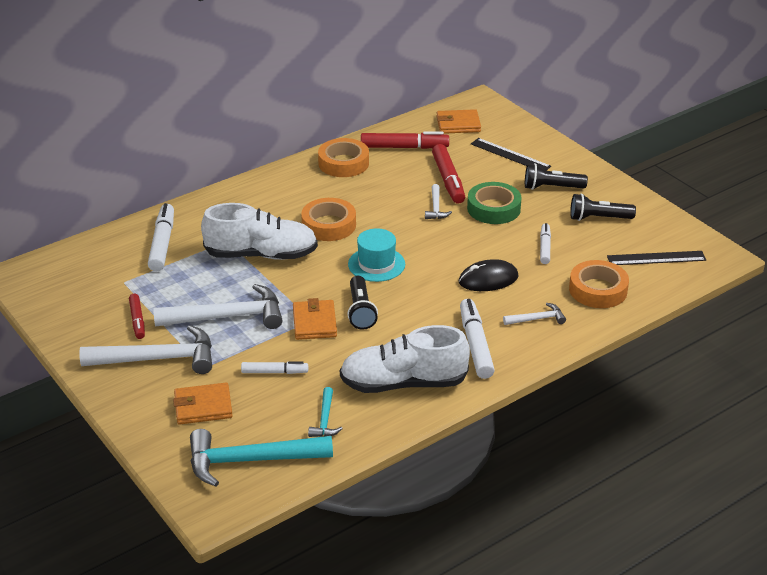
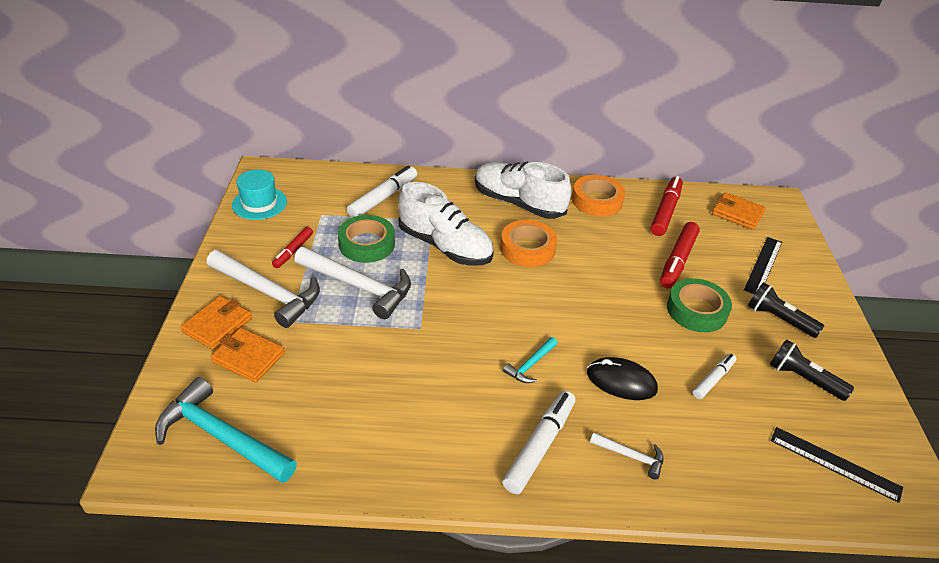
camera: 35 degrees right, 5 degrees up
white marker [241,361,308,374] -> none
orange wallet [293,298,337,340] -> orange wallet moved to [180,296,252,350]
turquoise hammer [308,387,343,437] -> turquoise hammer moved to [503,337,558,383]
white shoe [340,325,470,393] -> white shoe moved to [475,162,572,219]
black flashlight [347,276,378,330] -> none
turquoise hat [348,228,405,282] -> turquoise hat moved to [232,169,287,220]
red marker [361,131,449,149] -> red marker turned 105 degrees counterclockwise [651,176,683,236]
white hammer [425,184,452,219] -> none
black ruler [471,138,551,171] -> black ruler turned 45 degrees clockwise [744,237,782,294]
orange tape [569,260,629,308] -> none
none -> green tape [338,215,395,263]

